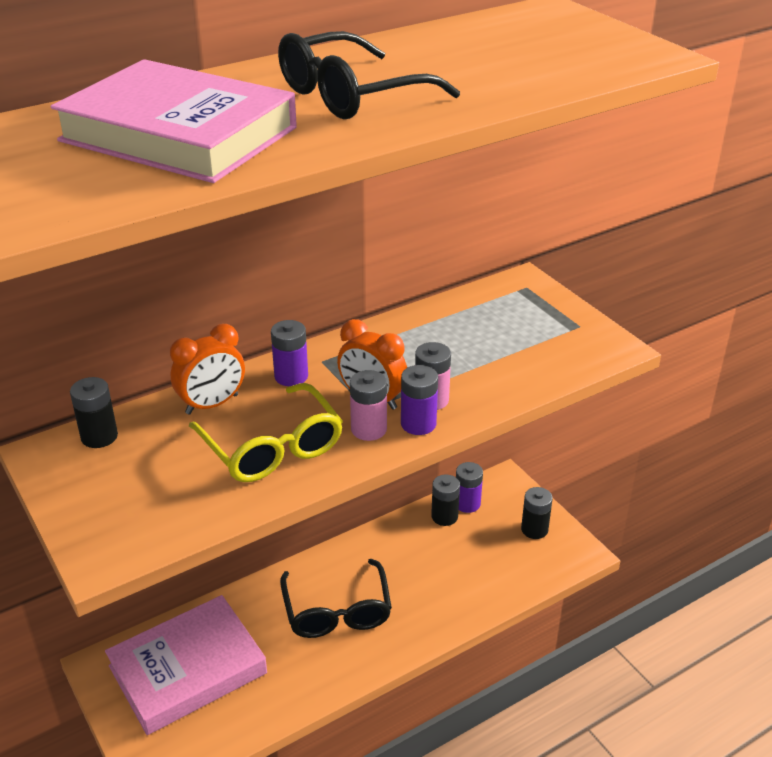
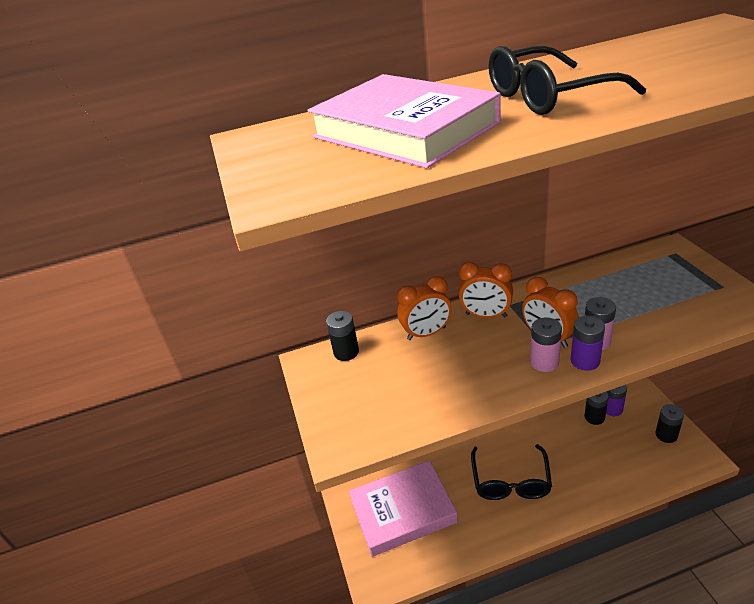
camera: 20 degrees right, 0 degrees up
yellow glasses [189,383,343,482] -> none
purple battery [271,320,308,386] -> orange clock [459,262,513,318]

